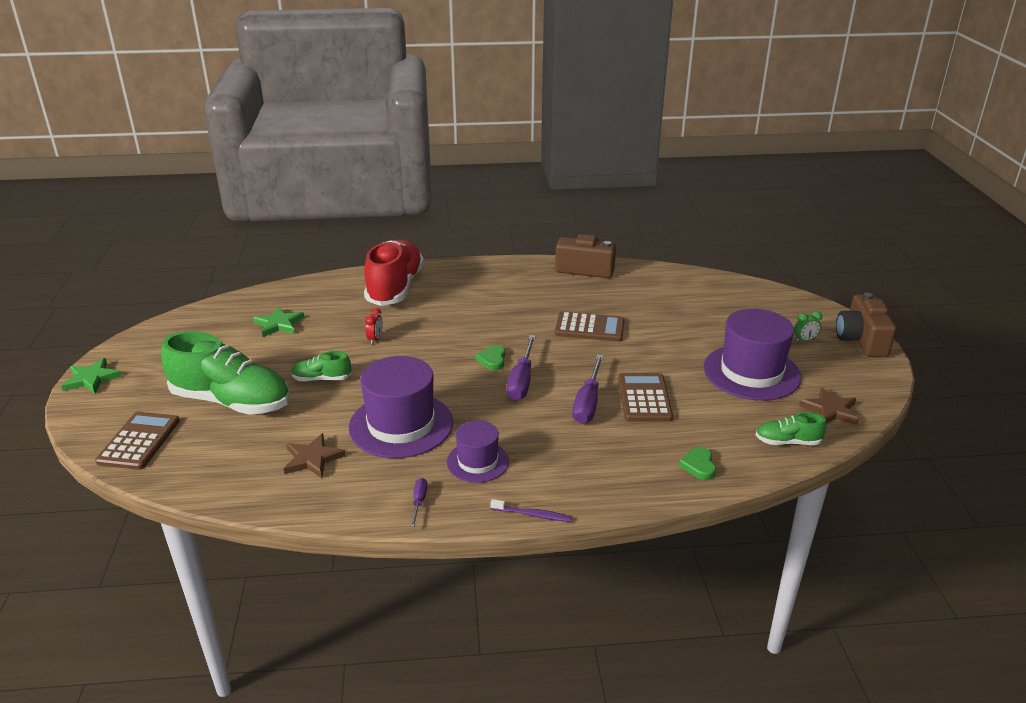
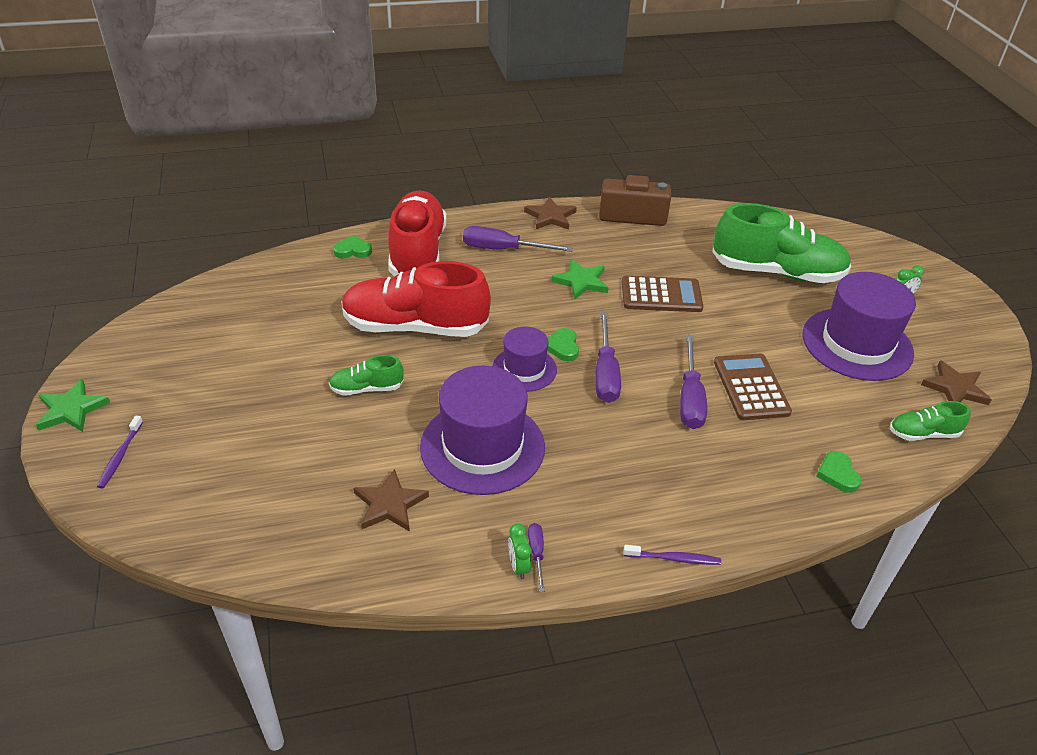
camera: 10 degrees left, 10 degrees up
brown calculator [95,412,180,470] -> none
green shoe [161,331,290,415] -> green shoe moved to [712,203,851,283]
green star [253,306,304,337] -> green star moved to [551,259,609,299]
red clock [365,308,383,344] -> red shoe [341,261,491,337]
purple hat [447,420,509,483] -> purple hat moved to [492,327,557,392]
brown camera [836,293,896,357] -> none
none -> purple toothbrush [97,416,143,488]
none -> green heart [333,235,372,259]
none -> purple screwdriver [463,226,573,252]
none -> green clock [508,523,532,579]
none -> brown star [524,196,577,230]

